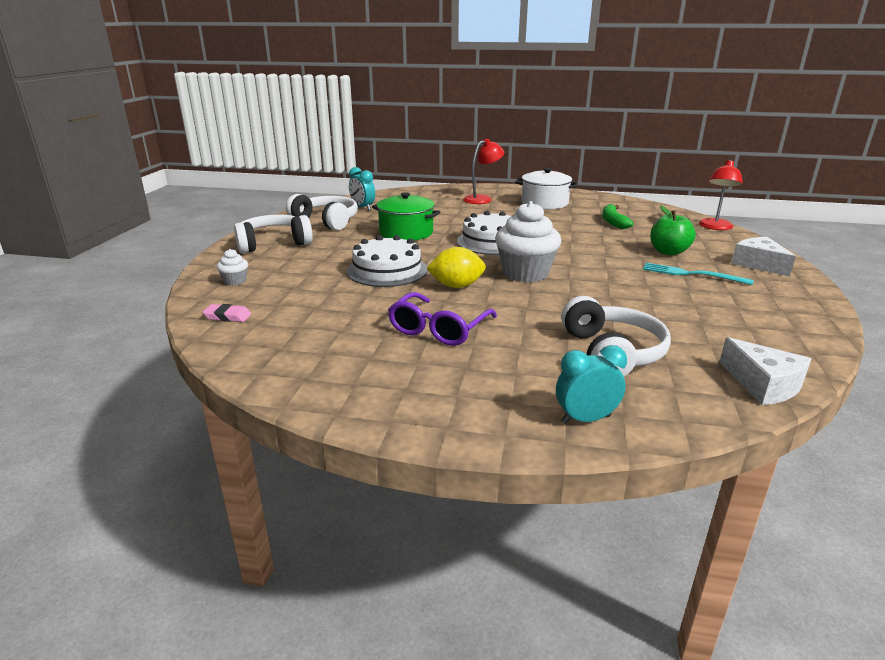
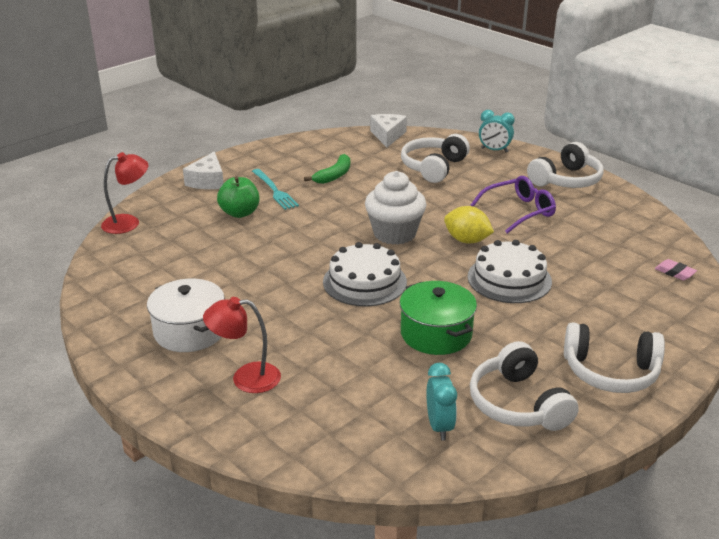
camera: 145 degrees left, 5 degrees up
white cupcake [217,249,248,286] -> none
green banana [602,204,634,229] -> green banana moved to [304,154,350,184]
none -> white headphones [527,142,603,188]

